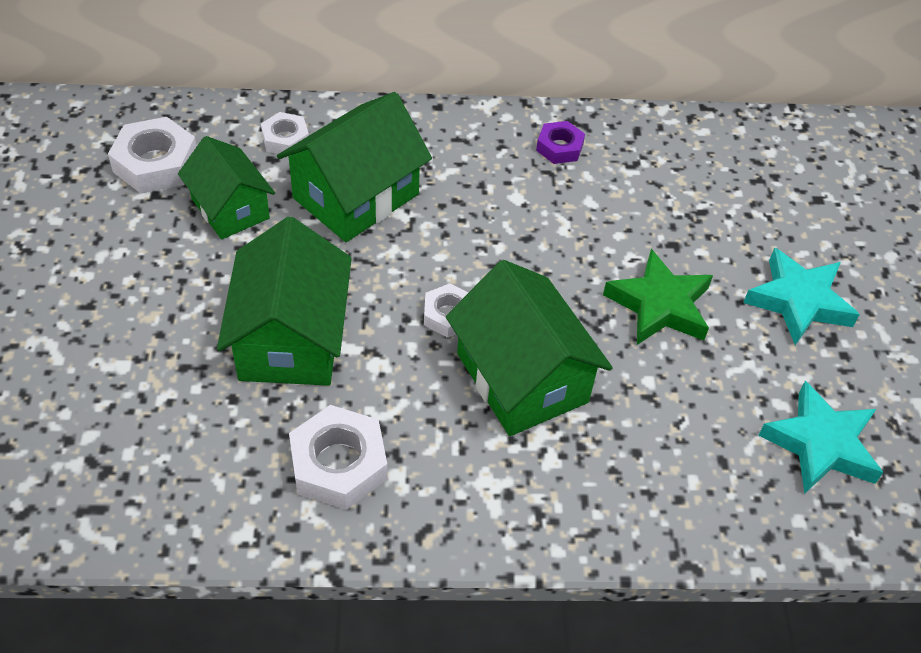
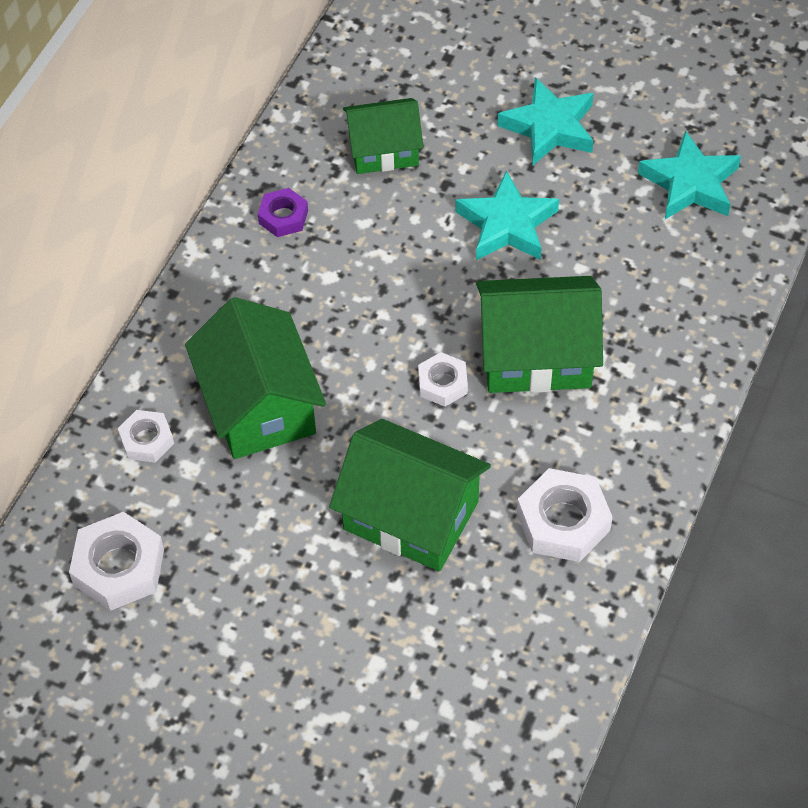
camera: 60 degrees left, 5 degrees up
green house [178,136,275,240] -> green house moved to [343,98,423,174]
green star [603,249,713,345] -> turquoise star [455,170,559,260]

